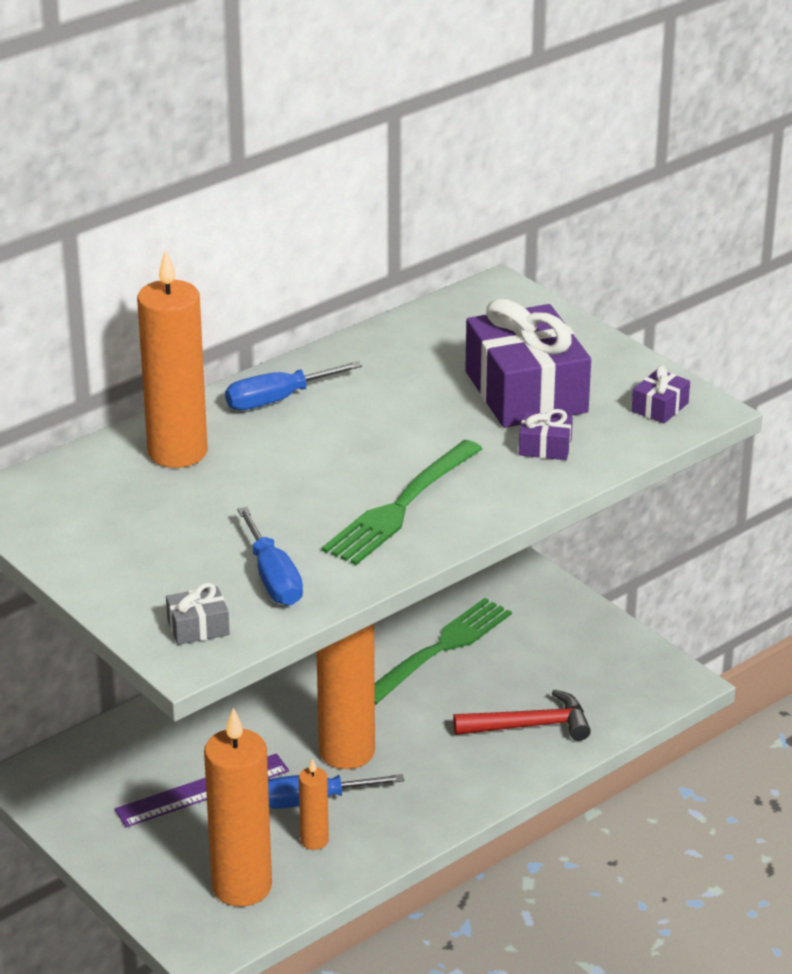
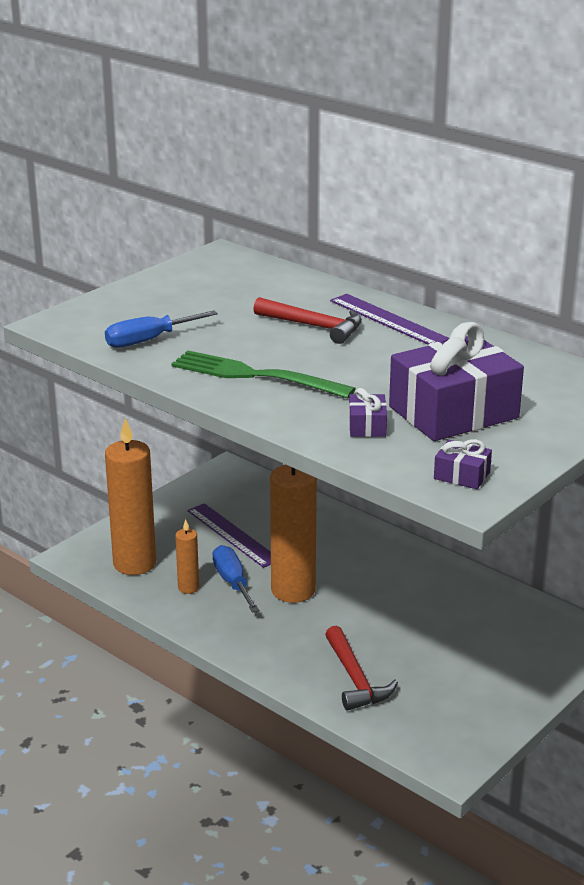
camera: 80 degrees right, 5 degrees down
orange candle [137,249,208,468] -> none
grey gift [166,583,230,645] -> none
blue screwdriver [225,361,362,410] -> purple ruler [330,294,450,345]
green fork [375,598,512,705] -> none
none -> red hammer [253,297,362,344]

